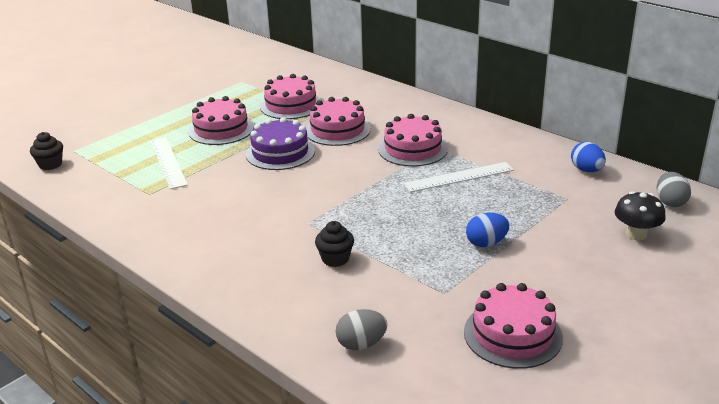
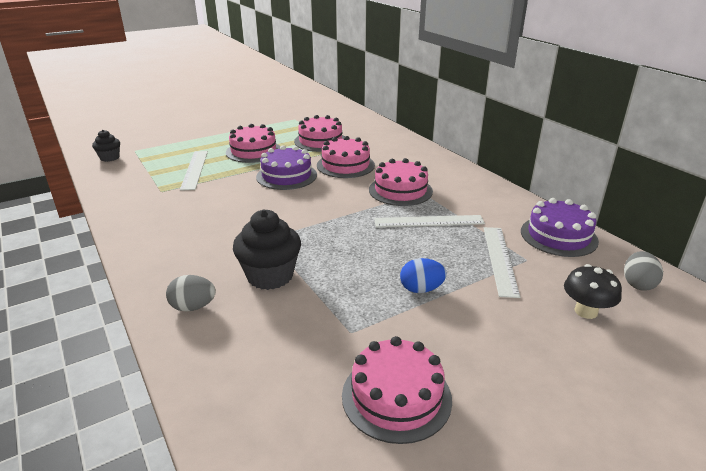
camera: 15 degrees right, 0 degrees up
black cupcake [315,221,354,267] -> black cupcake [233,210,301,290], size x1.73
grey egg [336,309,388,350] -> grey egg moved to [166,275,216,311]
blue egg [571,142,606,172] -> purple cake [521,198,599,257]
none -> white ruler [484,227,520,298]

